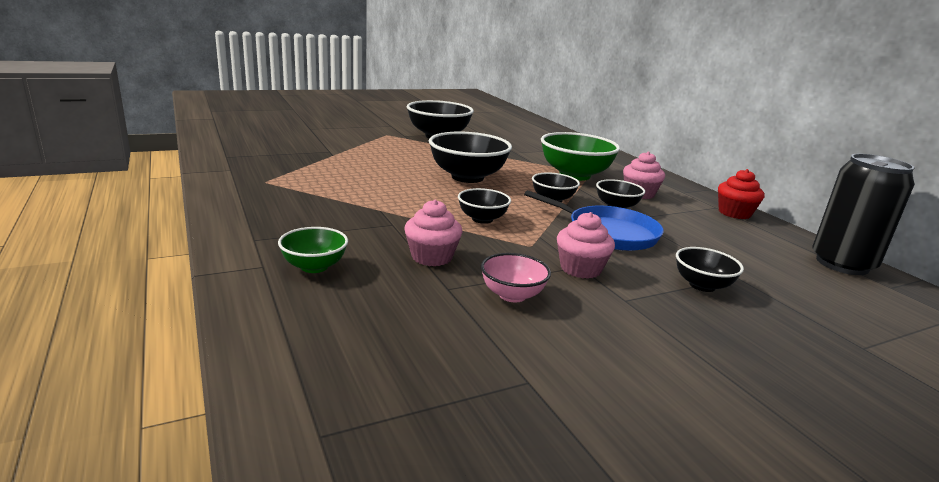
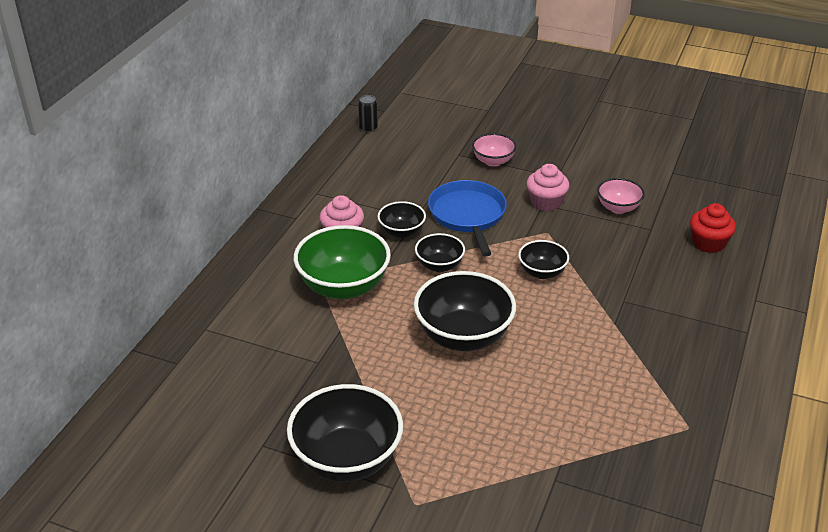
camera: 130 degrees left, 15 degrees up
green bowl [278,227,348,273] -> none
pink cupcake [405,200,463,266] -> none
black bowl [676,247,744,292] -> pink bowl [472,133,516,166]
red cupcake [718,169,764,219] -> red cupcake moved to [690,203,736,253]
black can [812,154,915,275] -> black can [358,95,378,132], size x0.42

